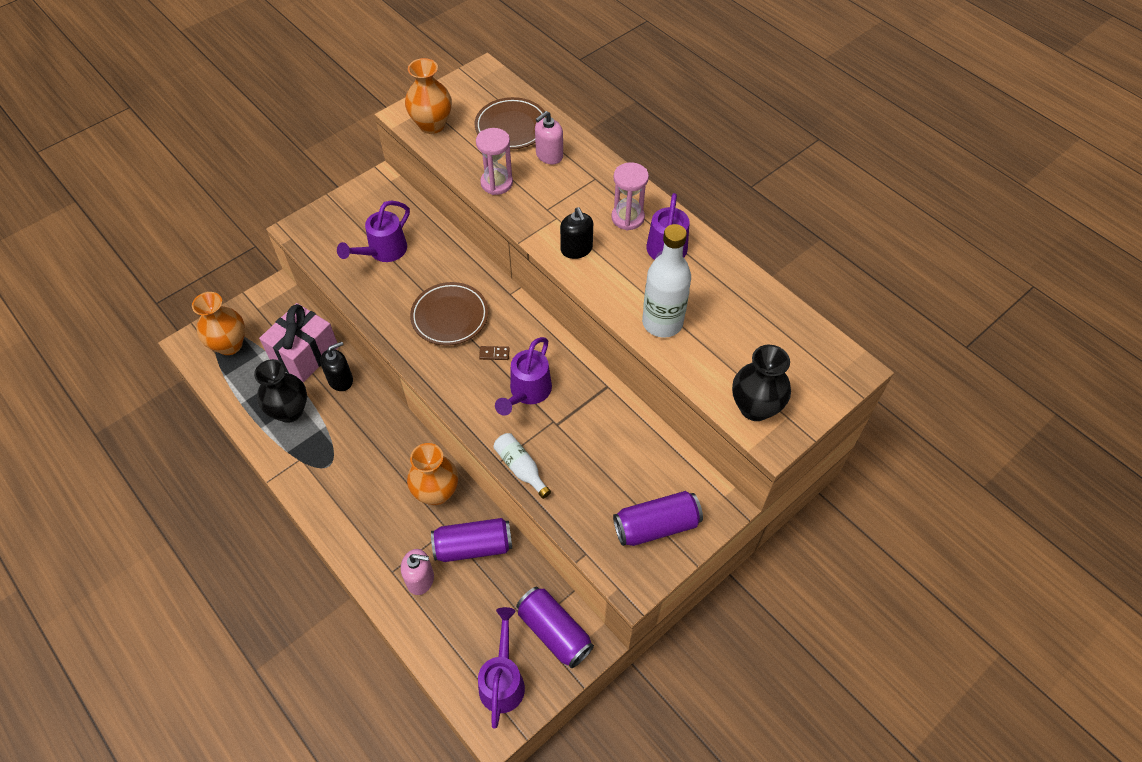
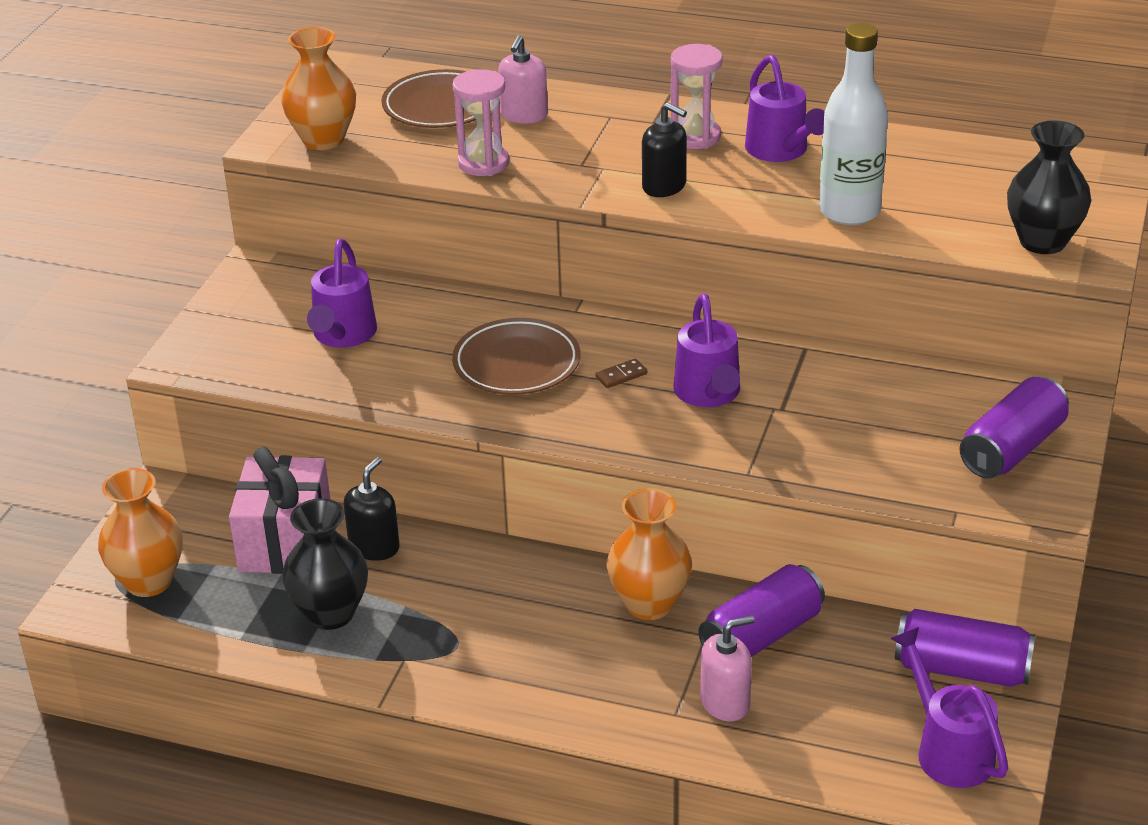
camera: 30 degrees left, 20 degrees down
white bottle [493,433,551,499] -> none

